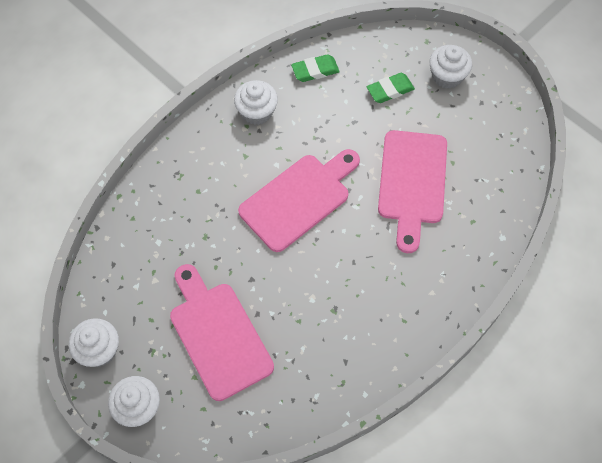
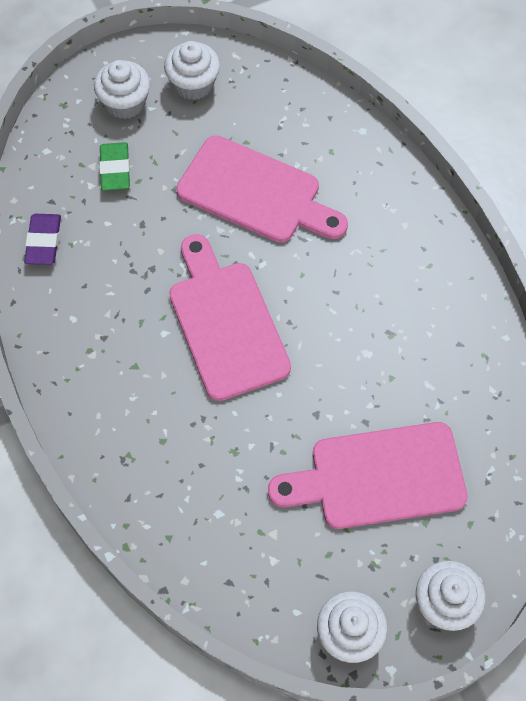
camera: 70 degrees left, 0 degrees up
white cupcake [234,80,278,125] -> white cupcake moved to [164,41,220,100]
green eraser [291,54,340,82] -> purple eraser [24,214,61,265]

